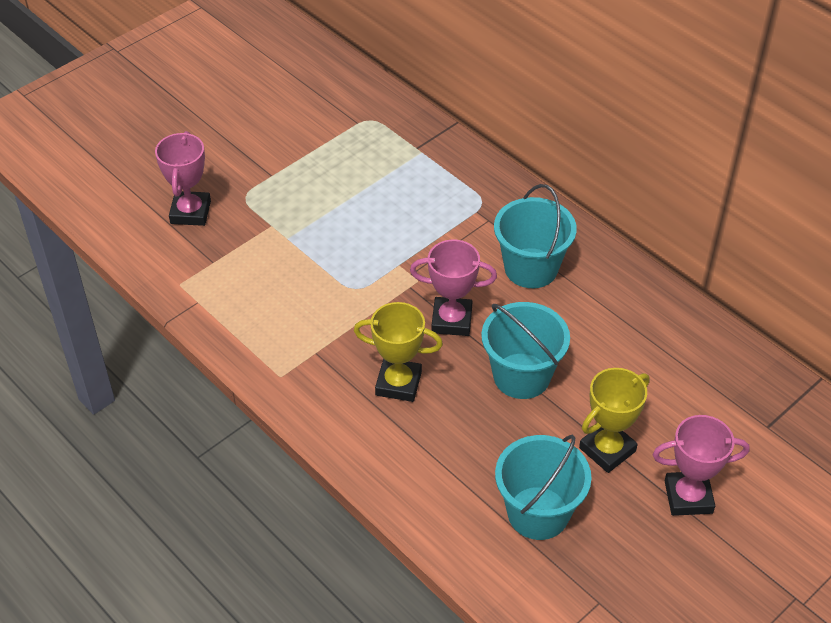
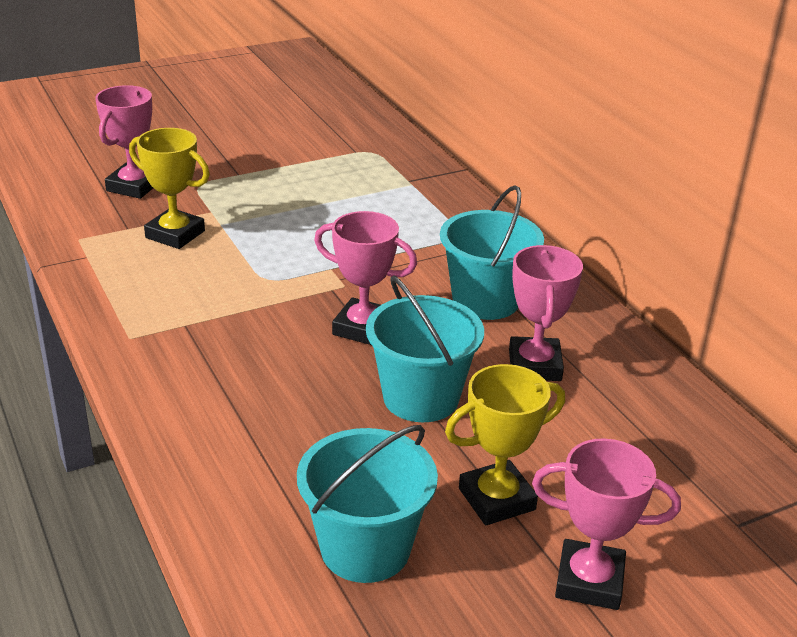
camera: 15 degrees right, 15 degrees down
yellow trophy [354,302,443,402] -> yellow trophy moved to [129,128,210,249]
none -> pink trophy [509,245,583,381]

